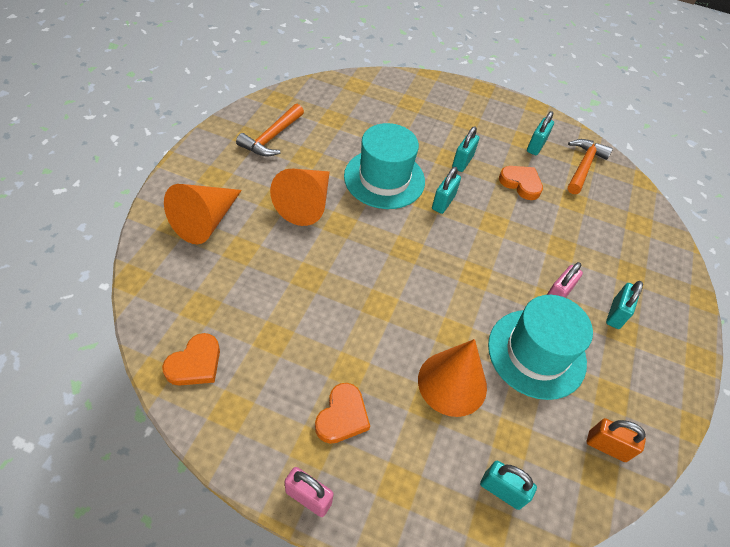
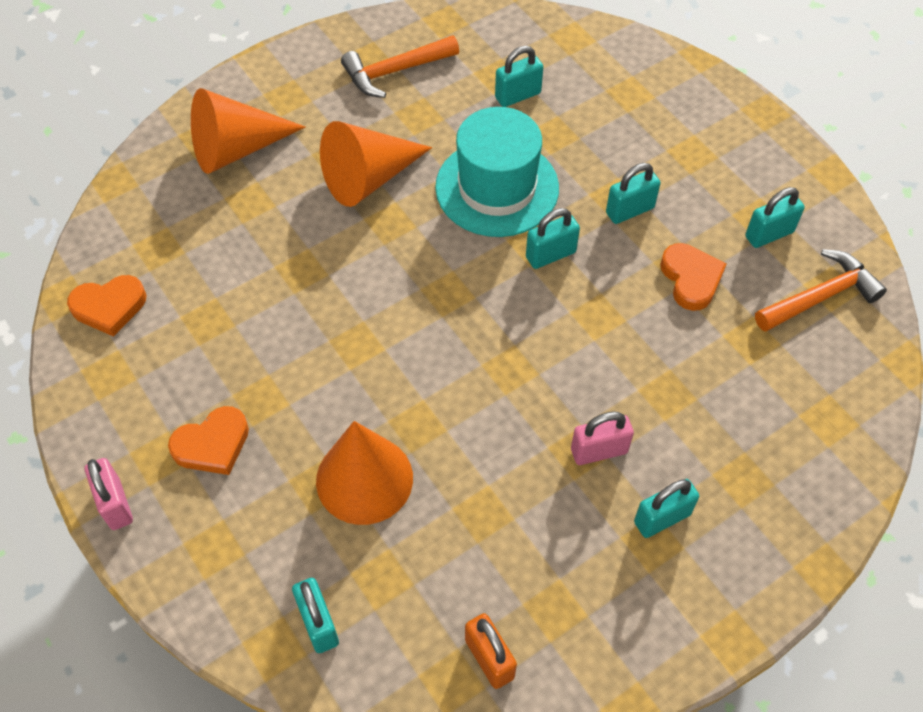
camera: 40 degrees right, 5 degrees up
turquoise hat [488,295,593,400] -> none
none -> turquoise padlock [495,46,543,107]

